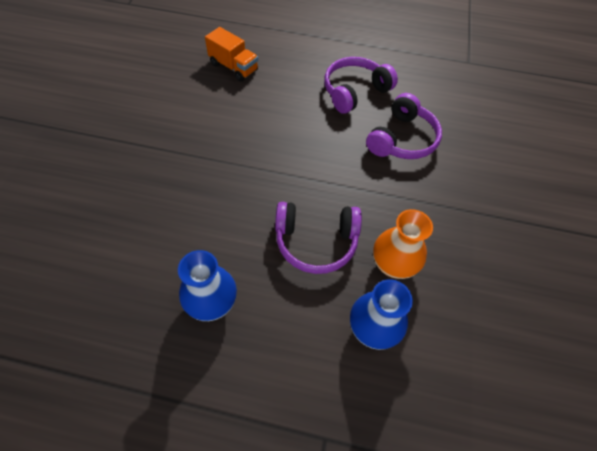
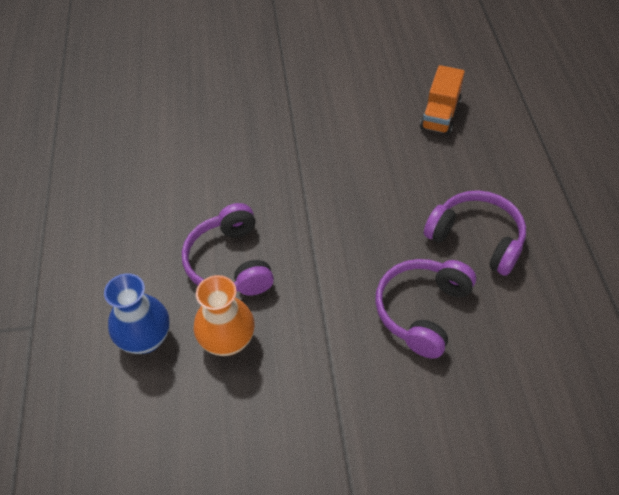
camera: 75 degrees right, 5 degrees down
blue vase [178,250,237,321] -> none
purple headphones [366,93,442,159] -> purple headphones turned 105 degrees clockwise [375,259,476,359]

